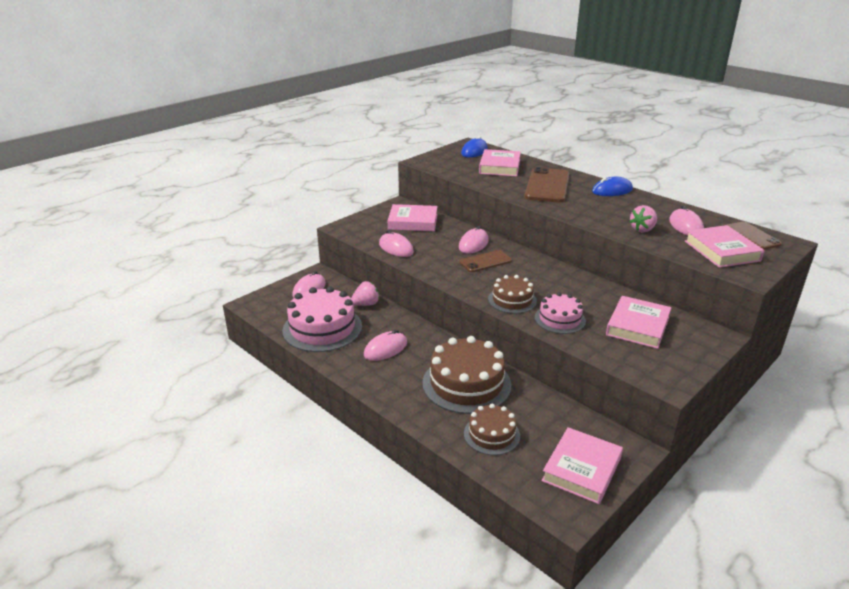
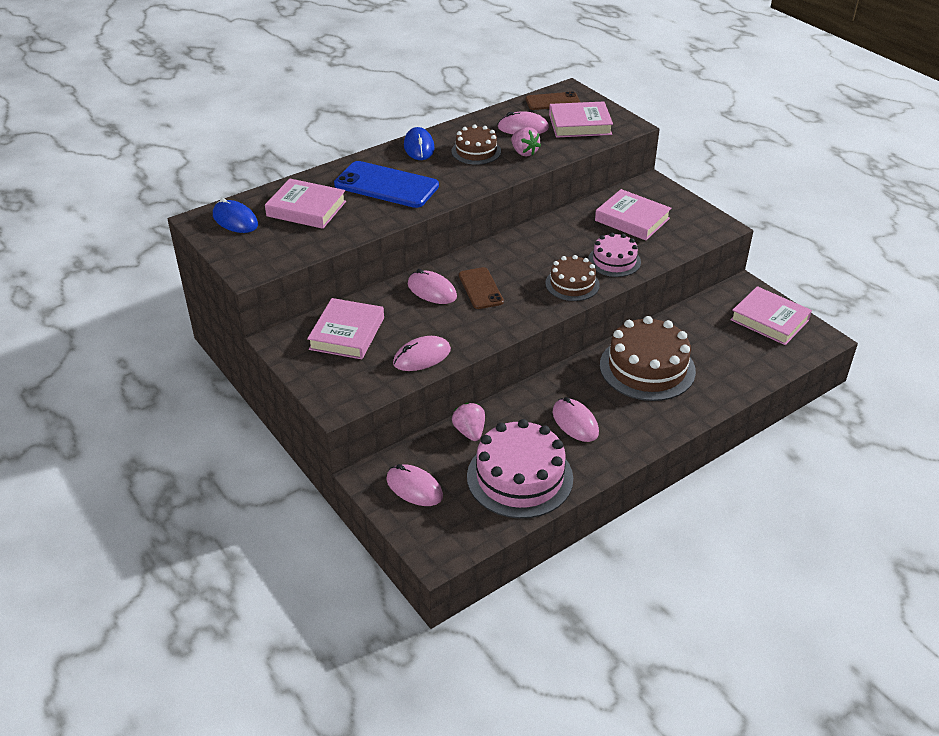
camera: 80 degrees left, 10 degrees up
brown cake [464,404,520,455] -> brown cake moved to [452,125,501,165]
brown phone [524,167,569,203] -> blue phone [334,161,439,208]

